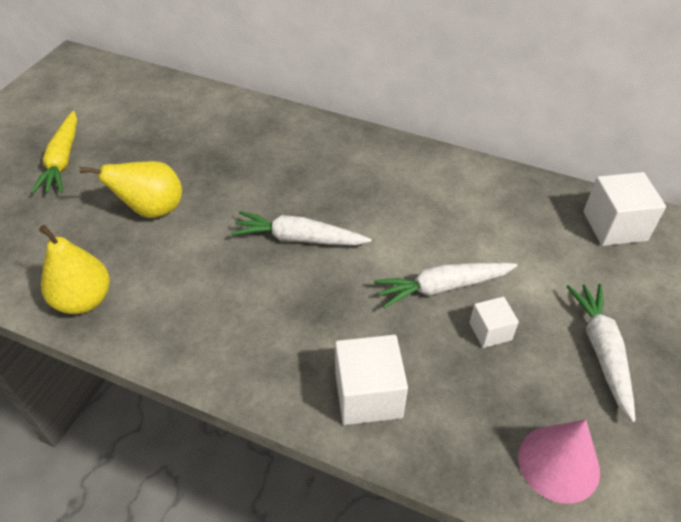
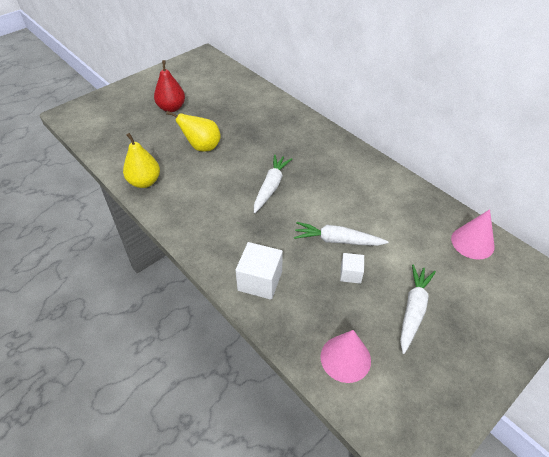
camera: 25 degrees right, 0 degrees up
yellow carrot [31,111,77,194] -> red pear [154,60,185,112]
white carrot [231,211,371,246] -> white carrot turned 75 degrees clockwise [254,154,292,213]
white cube [583,172,666,246] -> pink cone [451,209,495,260]

